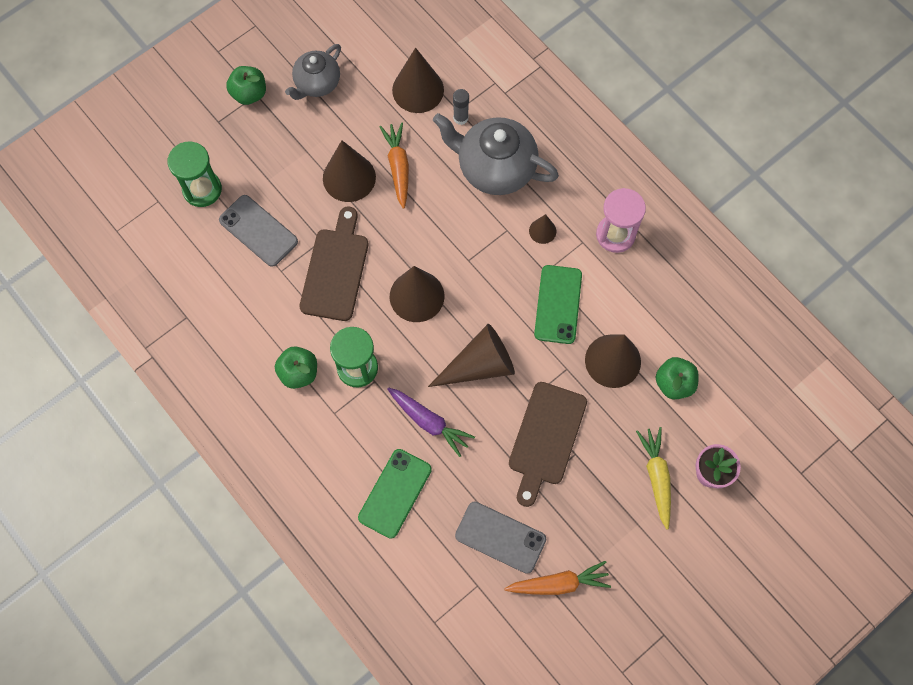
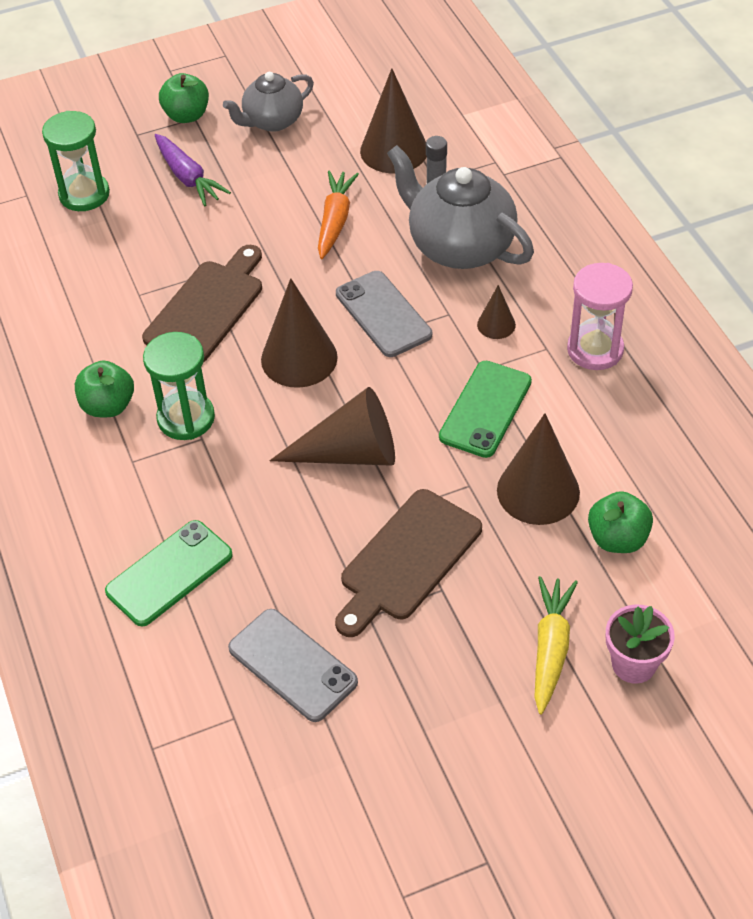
camera: 20 degrees right, 20 degrees down
grey phone [219,195,298,267] -> grey phone moved to [336,271,432,357]
brown cone [323,140,376,202] -> none
purple carrot [387,387,475,457] -> purple carrot moved to [155,134,231,206]
orange carrot [504,561,611,595] -> none

